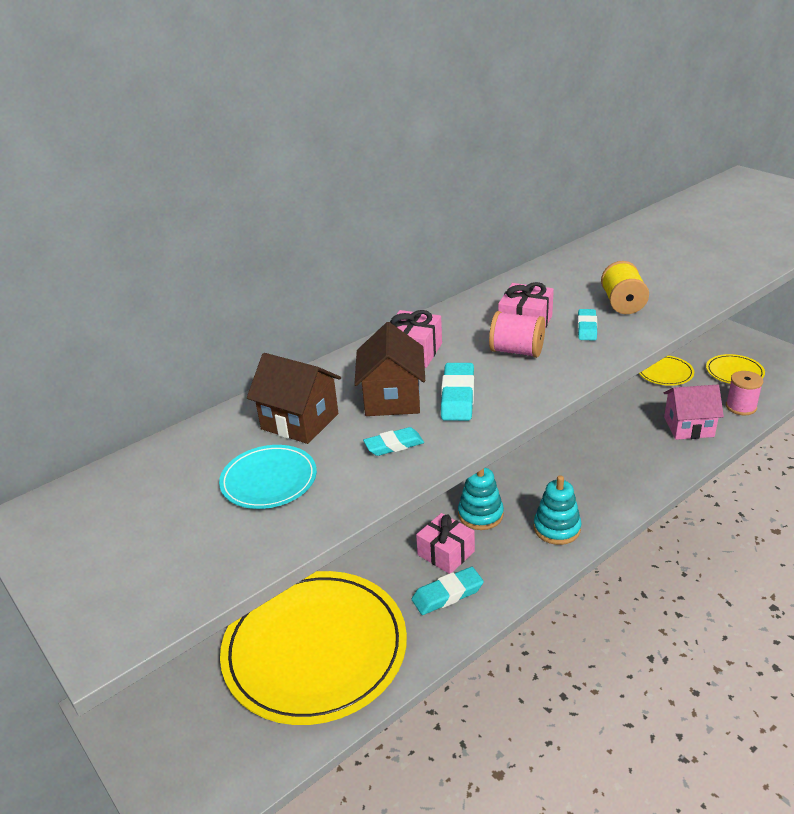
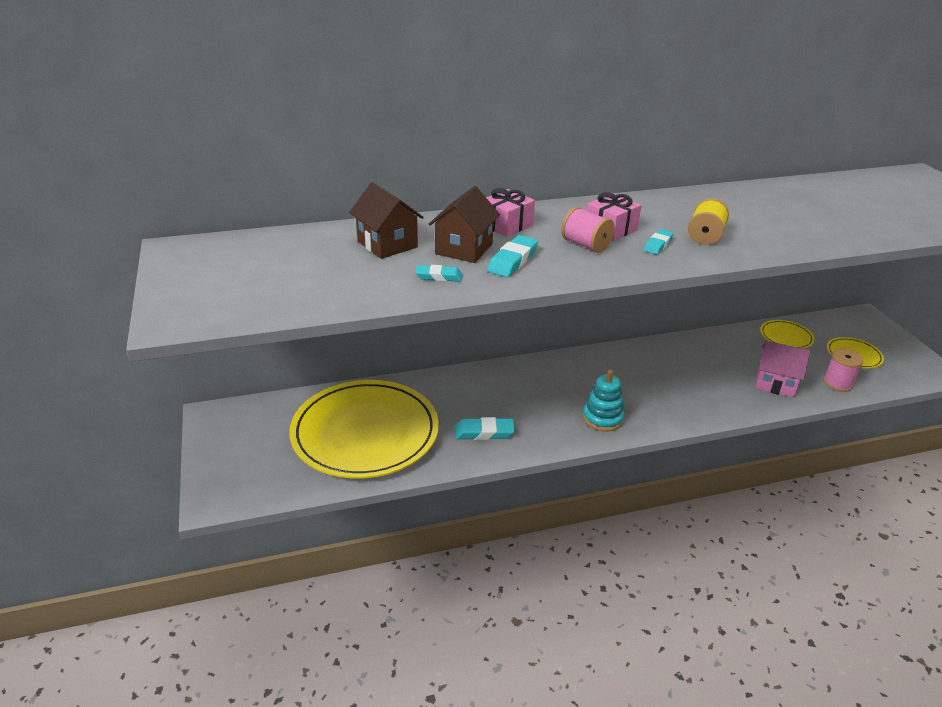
camera: 20 degrees right, 0 degrees up
turquoise plate [219,445,317,509] -> none
pink gift [416,513,475,574] -> none
turquoise stacking toy [458,467,504,530] -> none

